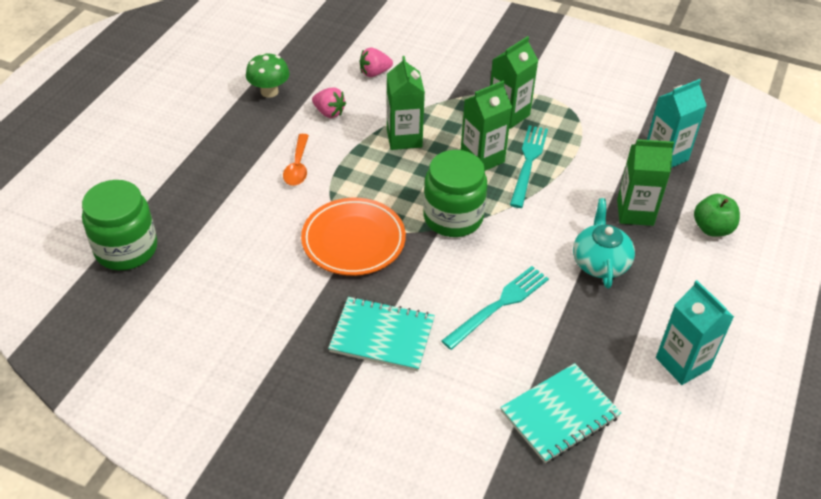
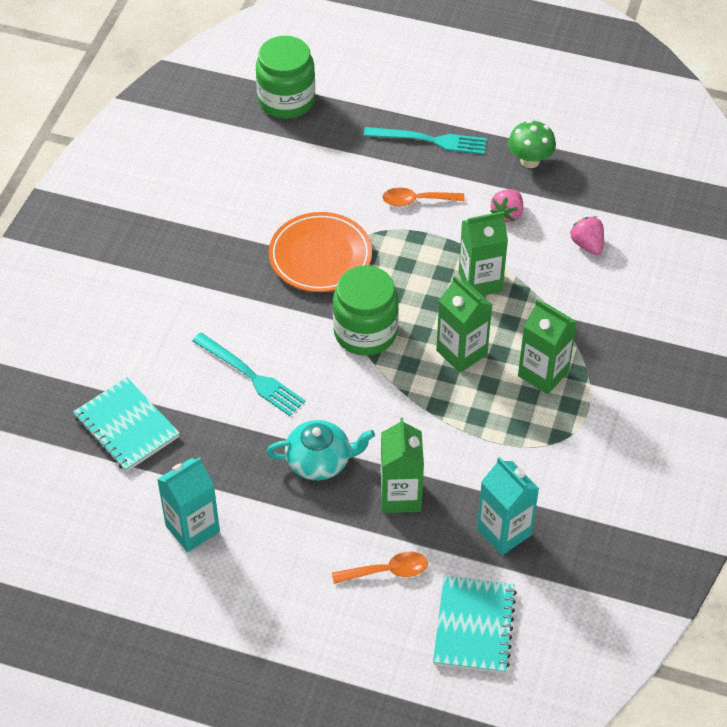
camera: 85 degrees right, 5 degrees up
turquoise notebook [328,296,435,372] -> turquoise notebook moved to [433,576,517,674]
turquoise fork [510,125,548,208] -> turquoise fork moved to [364,127,487,154]
green apple [694,194,740,237] -> orange spoon [332,552,428,584]

